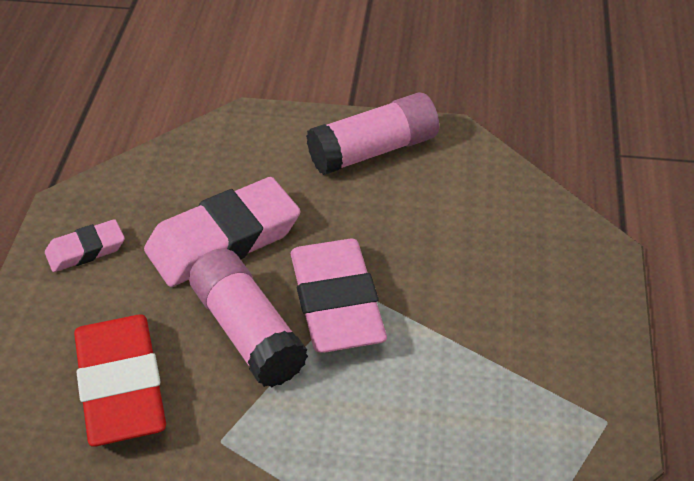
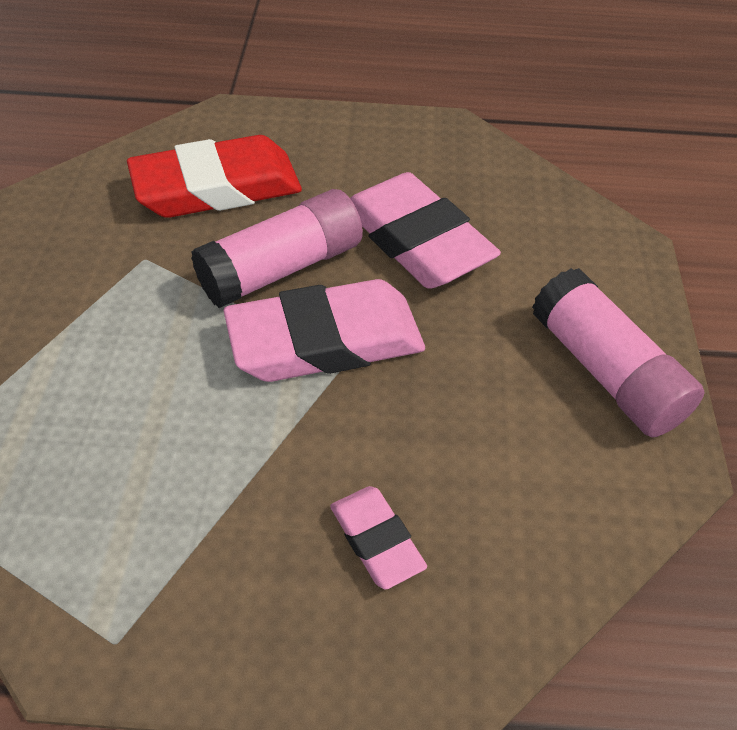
camera: 85 degrees right, 5 degrees up
pink eraser [45,219,125,272] -> pink eraser moved to [330,486,427,589]

